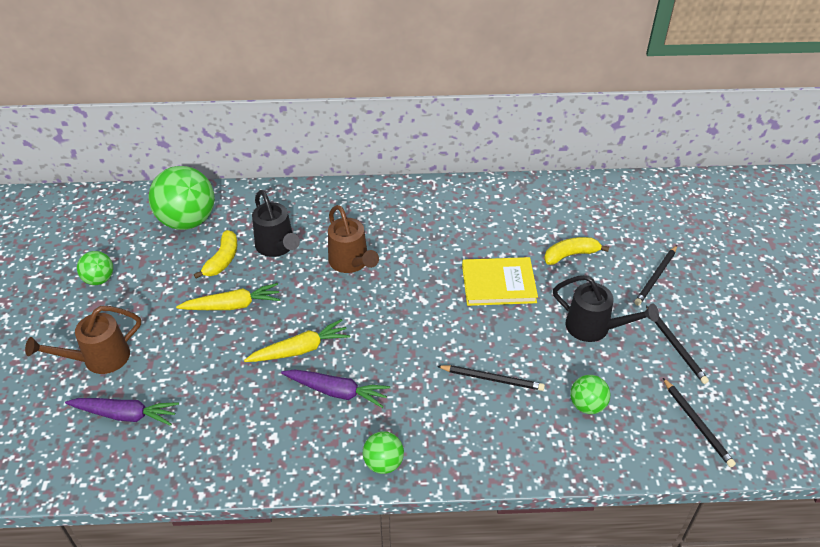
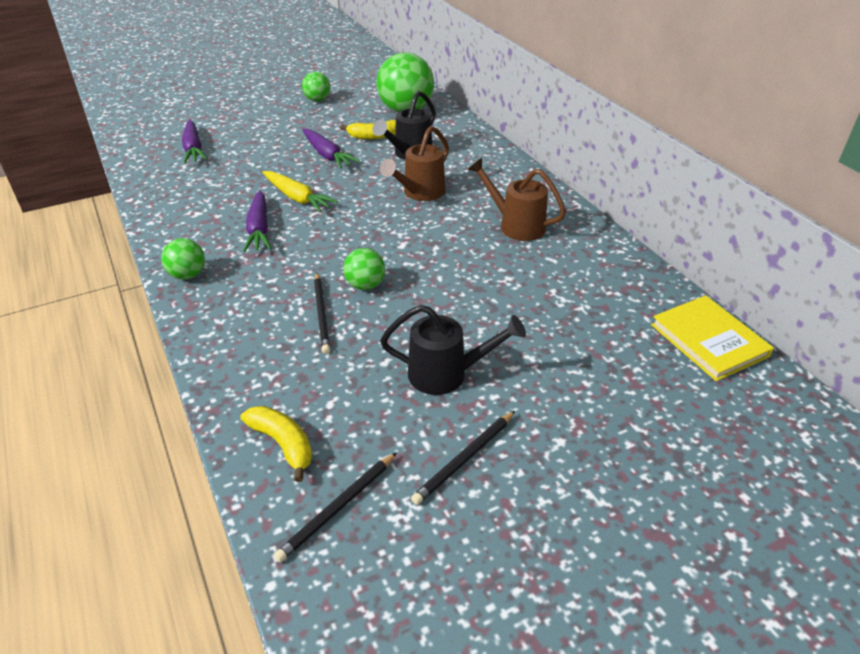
camera: 65 degrees right, 5 degrees down
brown watering can [25,306,141,374] -> brown watering can moved to [467,158,566,241]
yellow carrot [176,283,281,310] -> purple carrot [302,129,360,169]
yellow book [462,257,538,306] -> yellow book moved to [651,295,774,381]
yellow banana [544,237,609,265] -> yellow banana moved to [240,406,312,482]
black watering can [553,275,659,342] -> black watering can turned 90 degrees counterclockwise [380,305,526,395]
green ball [570,375,610,414] -> green ball moved to [343,248,385,290]
black pencil [634,245,677,306] -> none

